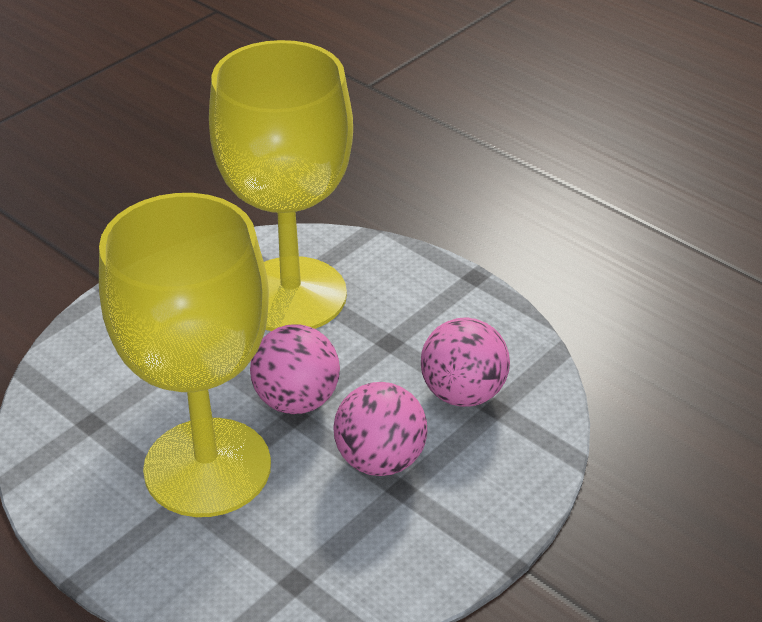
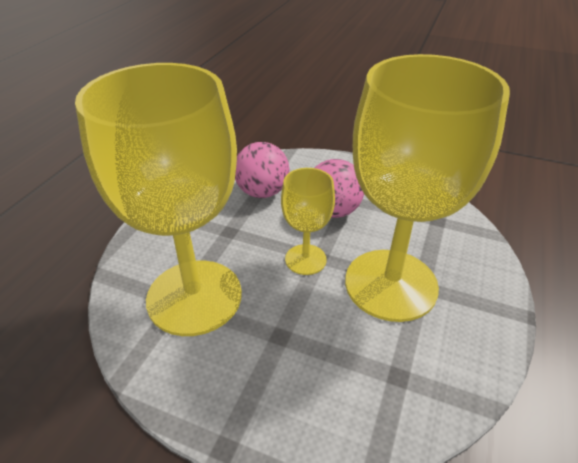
camera: 110 degrees left, 0 degrees up
pink ball [250,324,340,414] -> yellow goblet [281,168,335,275]

